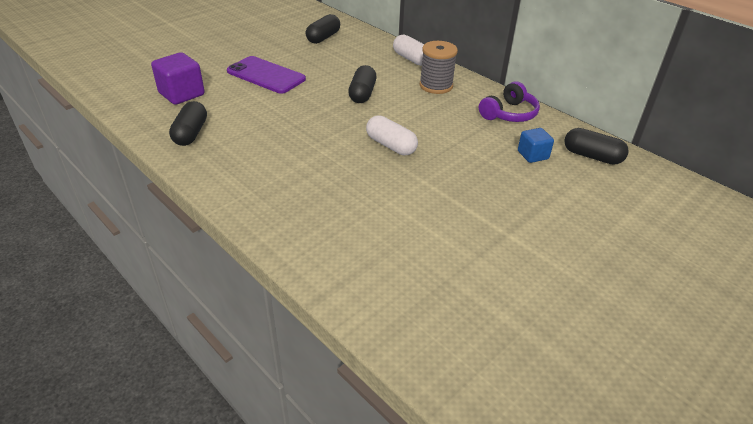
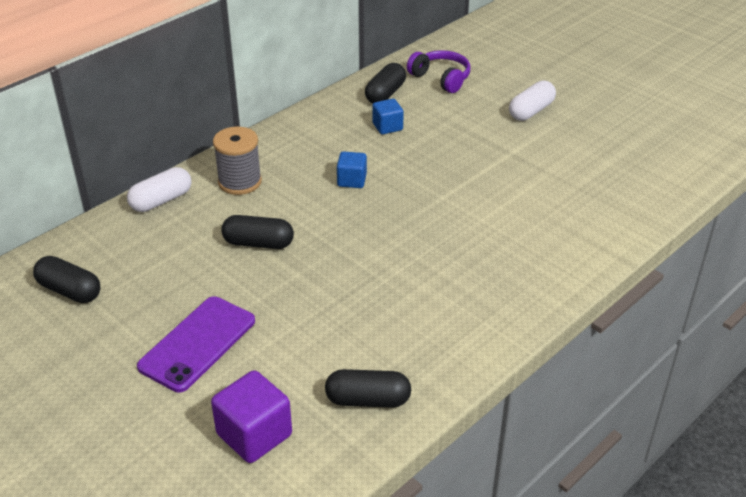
camera: 90 degrees left, 0 degrees up
white capsule [366,115,418,155] -> white capsule moved to [509,80,556,121]
purple headphones [479,81,540,122] -> purple headphones moved to [407,50,470,93]
none -> blue cube [337,151,367,188]

